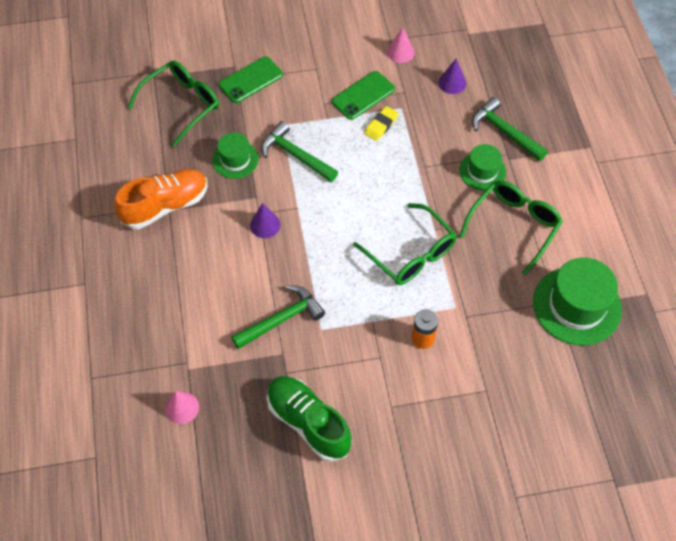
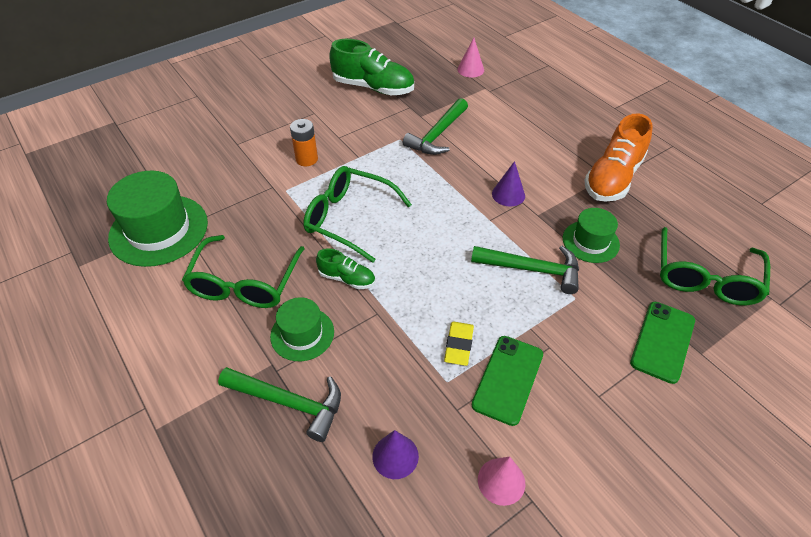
camera: 155 degrees right, 10 degrees down
none -> green shoe [316,248,375,289]

